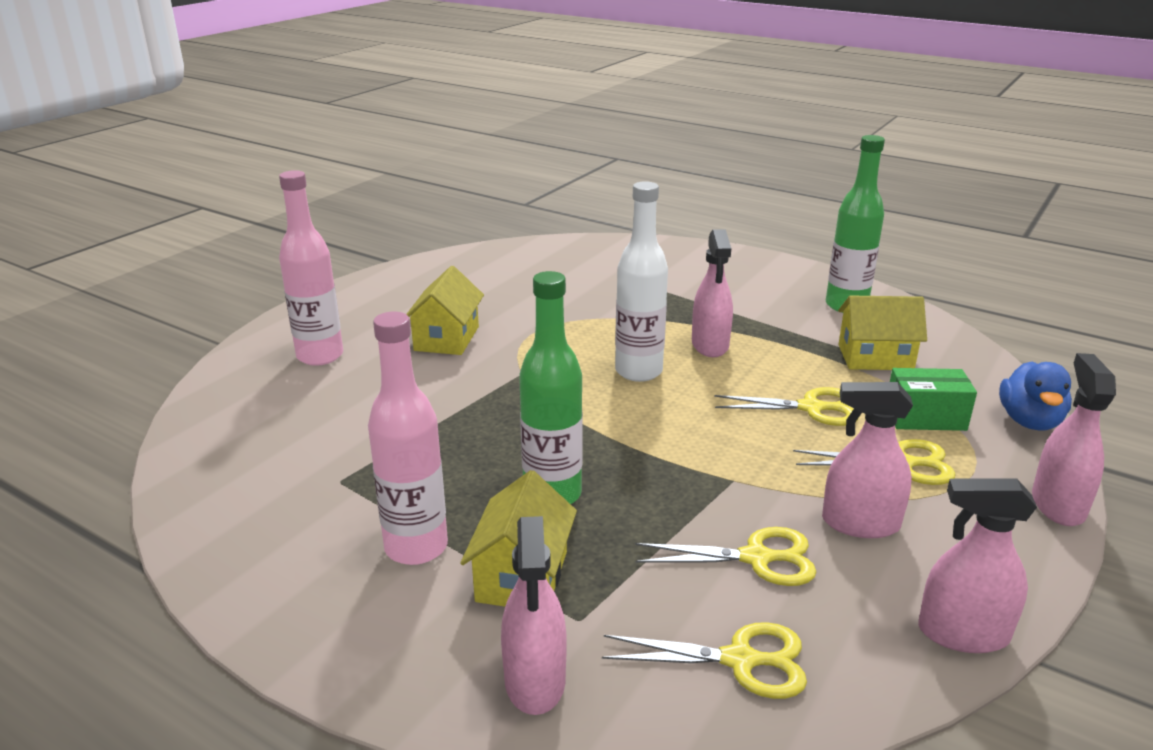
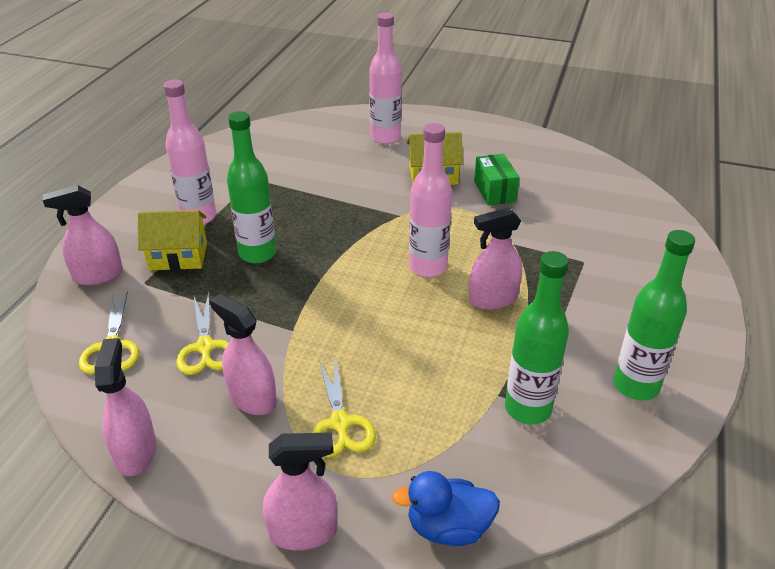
camera: 75 degrees right, 10 degrees up
white bottle [615,181,668,382] -> pink bottle [409,123,452,277]
yellow scissors [714,387,859,426] -> none
pink spray bottle [822,382,913,538] -> pink spray bottle turned 45 degrees counterclockwise [210,294,277,415]
yellow house [838,296,927,370] -> green bottle [505,251,569,424]
green box [890,368,977,431] -> green box moved to [474,154,520,206]

